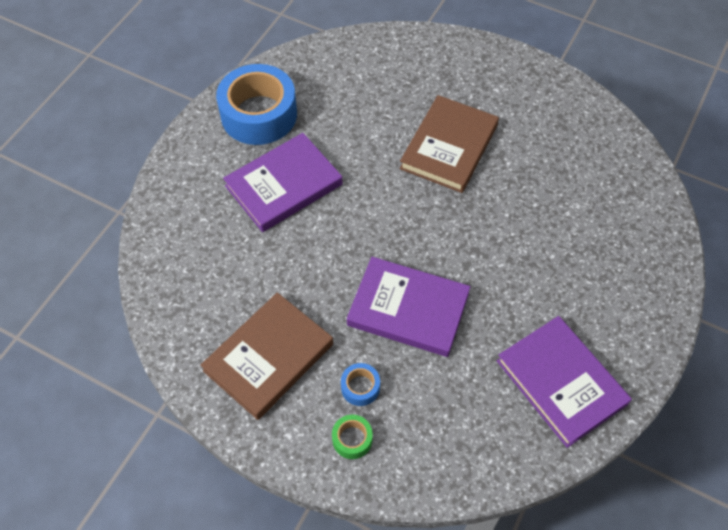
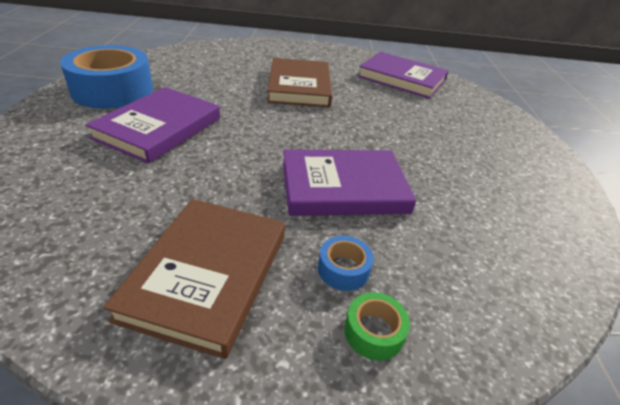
camera: 30 degrees left, 20 degrees down
purple book [497,316,632,448] -> purple book moved to [358,52,449,99]

